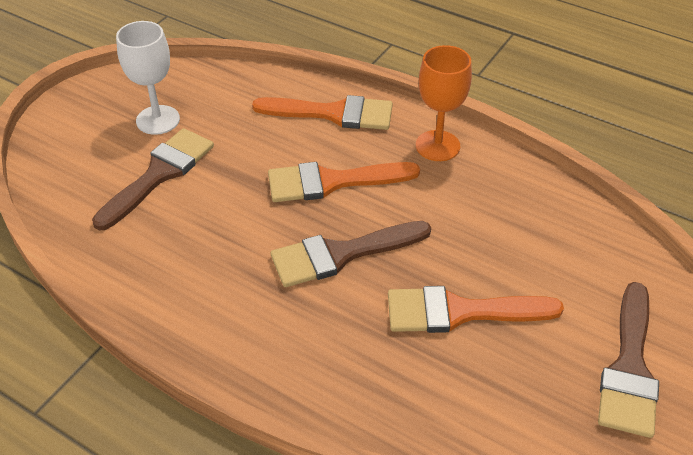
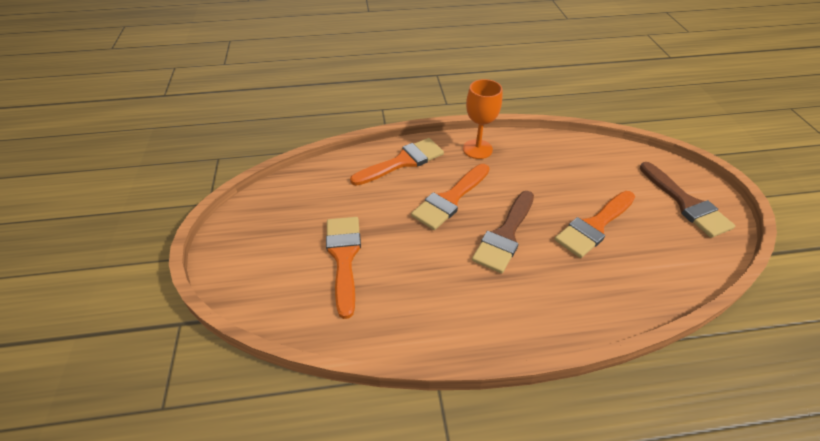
camera: 40 degrees left, 0 degrees up
brown brush [92,128,214,230] -> orange brush [326,217,361,319]
white goblet [116,21,180,135] -> none

